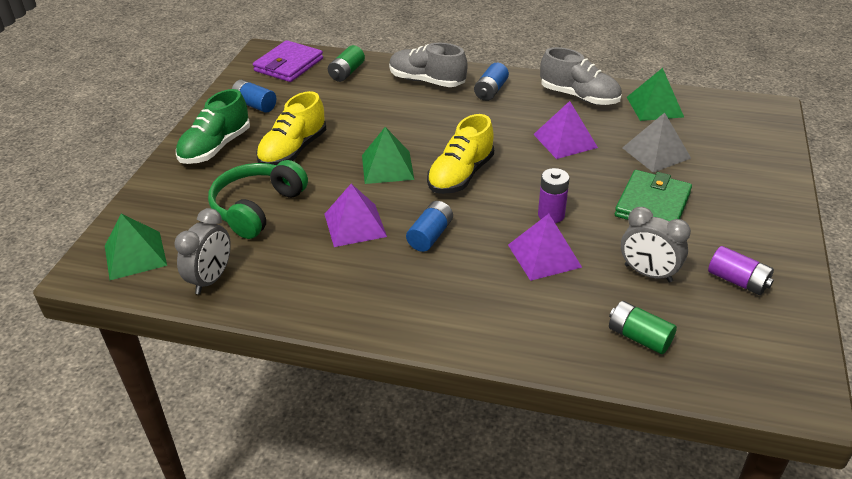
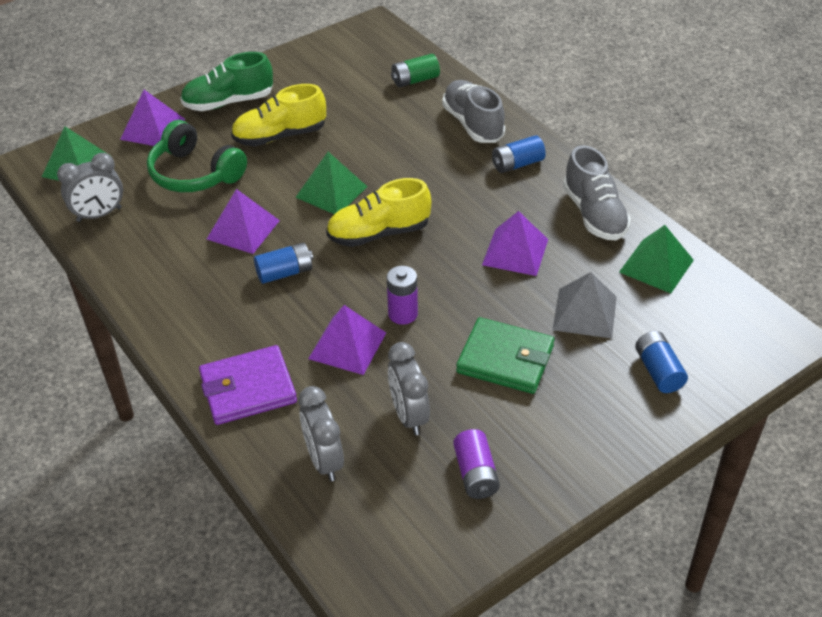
camera: 40 degrees right, 5 degrees up
green headphones [208,160,308,239] -> green headphones turned 120 degrees counterclockwise [147,120,247,192]
blue battery [232,80,276,113] -> blue battery moved to [635,331,688,393]
purple wallet [253,40,323,82] -> purple wallet moved to [199,345,297,425]
green battery [609,301,677,354] -> grey clock [298,386,344,481]
green wallet [615,170,692,222] -> green wallet turned 45 degrees clockwise [456,317,554,394]
none -> purple pyramid [120,90,185,146]

